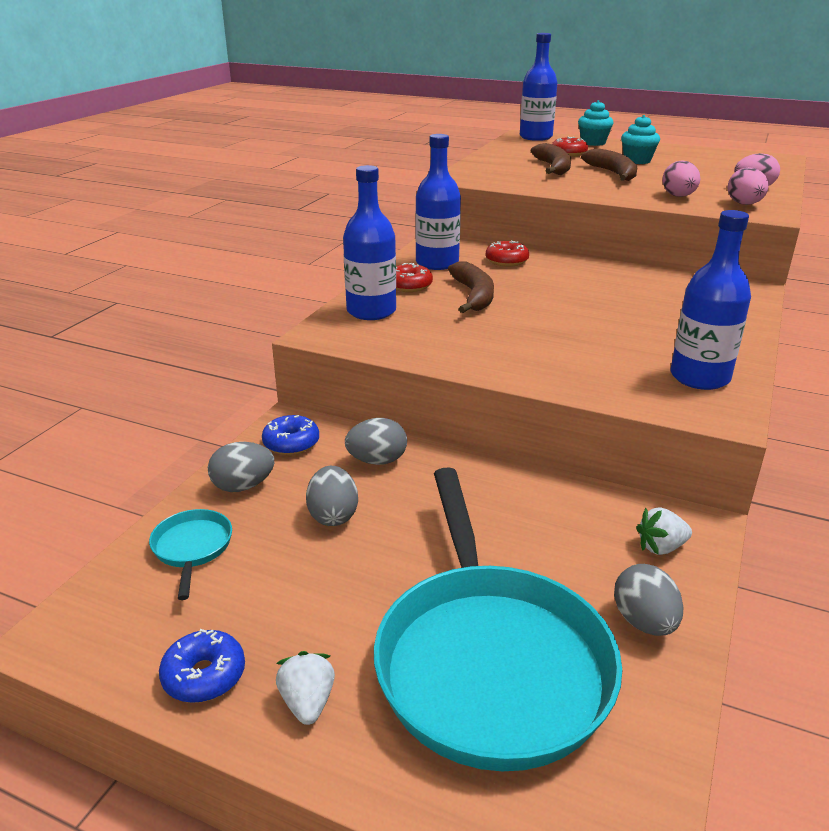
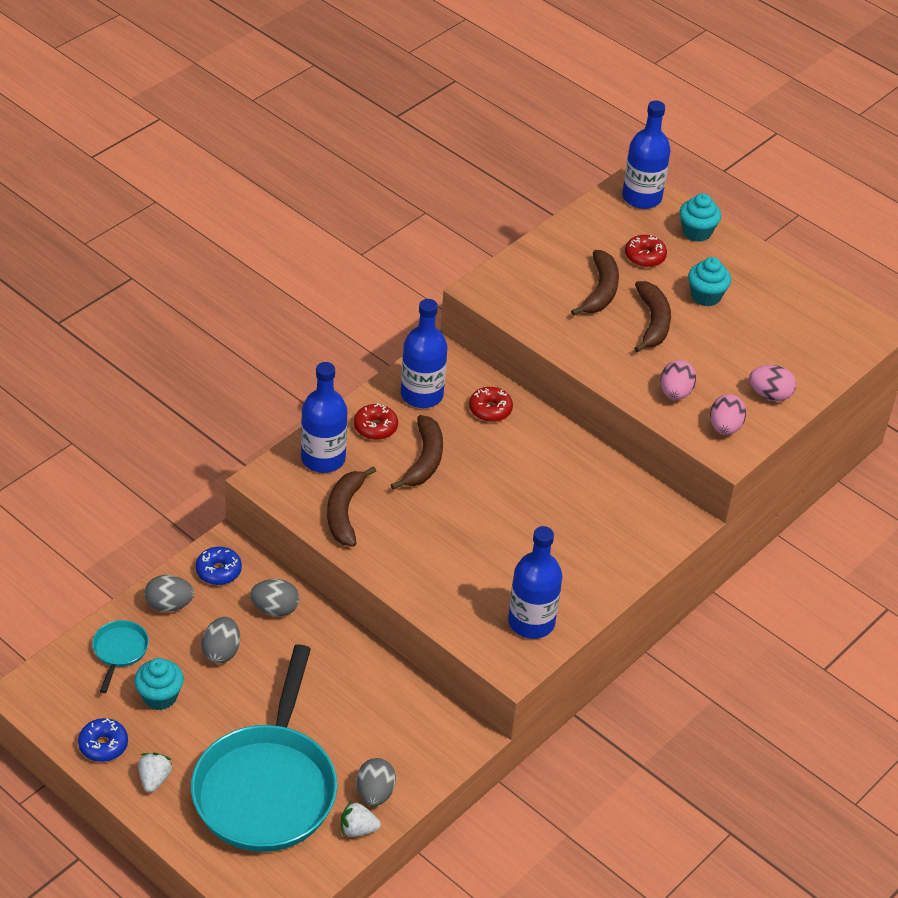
camera: 15 degrees right, 15 degrees up
white strawberry [636,507,692,555] -> white strawberry moved to [341,801,381,837]
none -> turquoise cupcake [134,658,184,710]
none -> brown banana [327,466,376,547]

